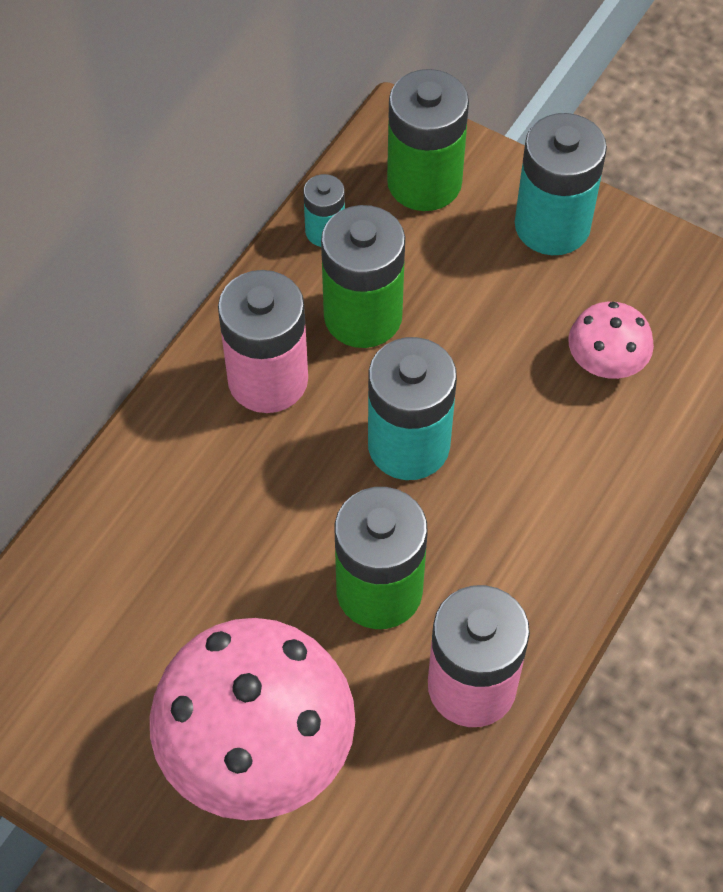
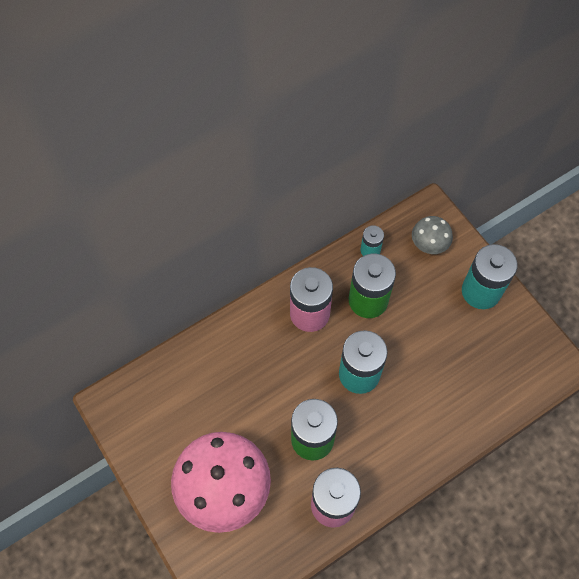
camera: 25 degrees right, 5 degrees up
green battery [387,69,469,211] -> grey mushroom [412,216,453,254]
pink mushroom [568,302,654,379] -> none

